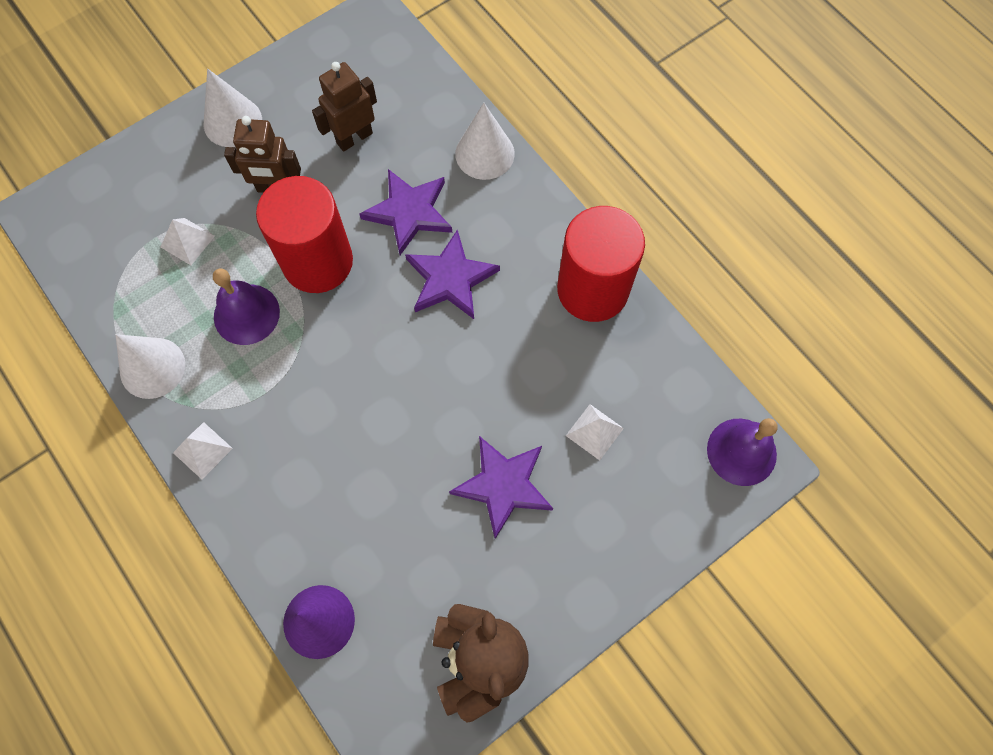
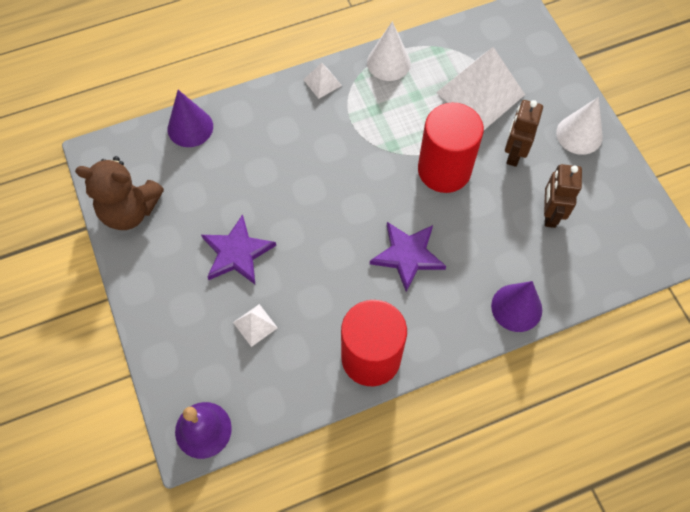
camera: 105 degrees right, 5 degrees down
white pyramid [161,218,215,265] -> white pyramid [436,47,525,130], size x2.24
purple bell [213,268,280,345] -> none
brown robot [312,62,377,152] -> brown robot turned 150 degrees counterclockwise [544,164,582,228]
purple star [359,169,452,255] -> none
white cone [455,103,515,180] -> purple cone [491,281,542,332]

